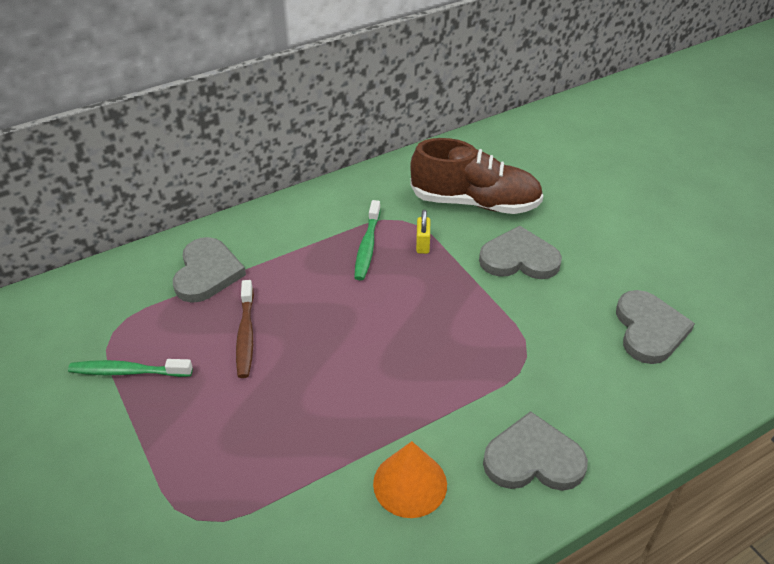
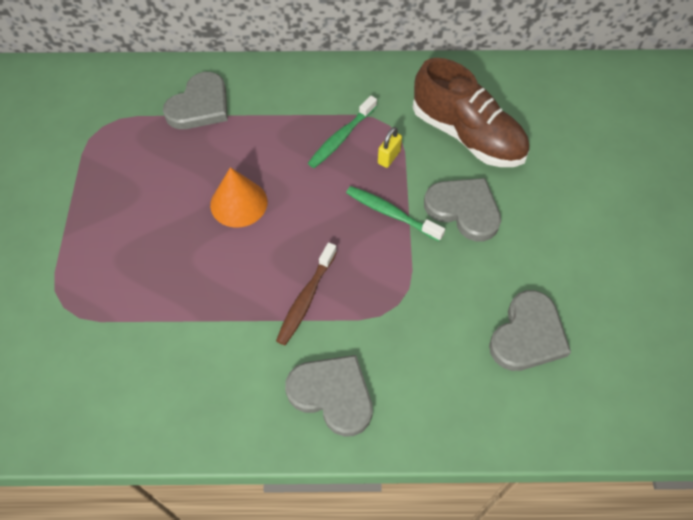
camera: 30 degrees right, 15 degrees up
green toothbrush [68,359,193,377] -> green toothbrush moved to [346,186,445,242]
brown toothbrush [236,280,254,378] -> brown toothbrush moved to [276,242,337,345]
orange cone [373,441,447,518] -> orange cone moved to [210,167,267,228]

